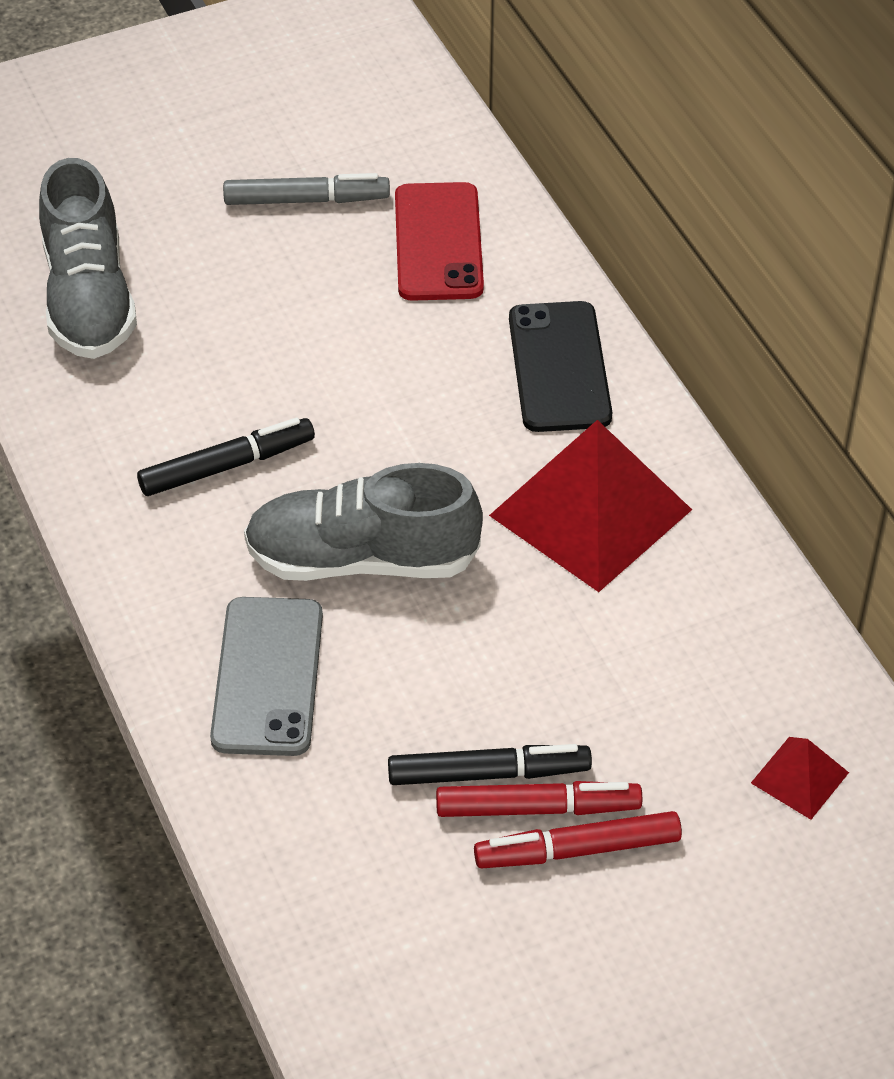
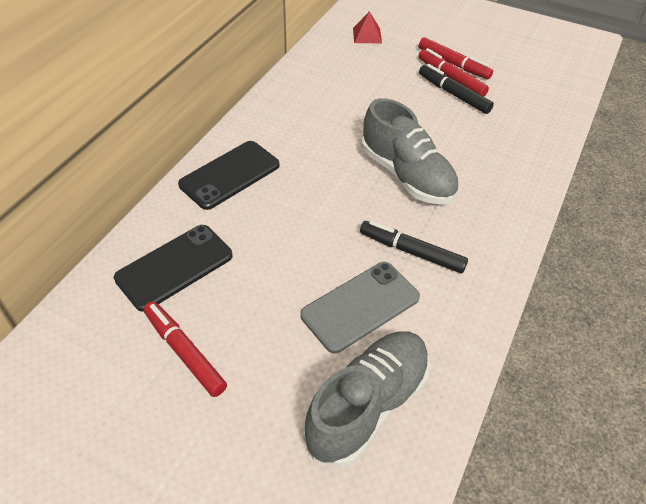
camera: 130 degrees left, 0 degrees up
grey phone [210,597,323,756] -> grey phone moved to [301,262,420,353]
grey marker [223,173,390,205] -> red marker [143,301,227,397]
red phone [395,182,484,301] -> black phone [114,225,233,312]
red pyramid [489,420,692,592] -> none

